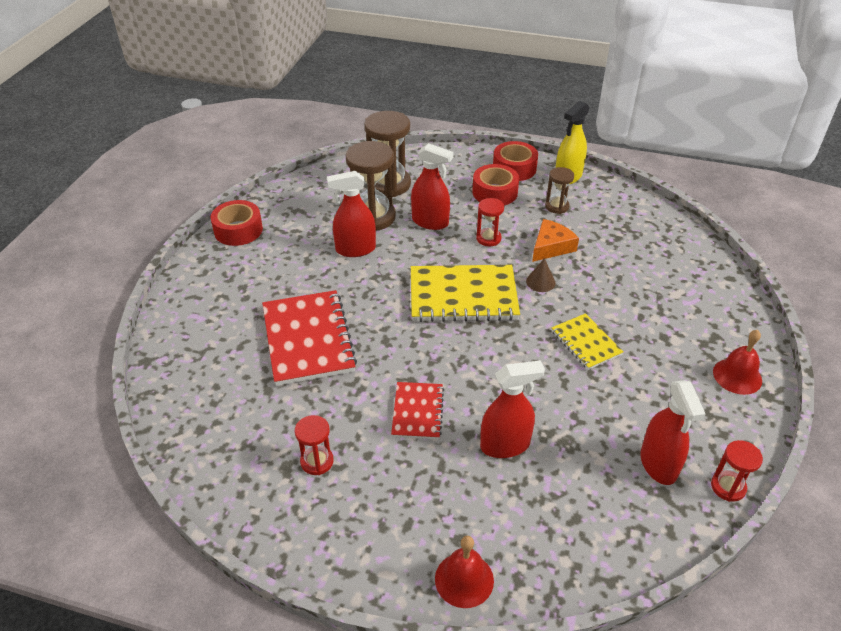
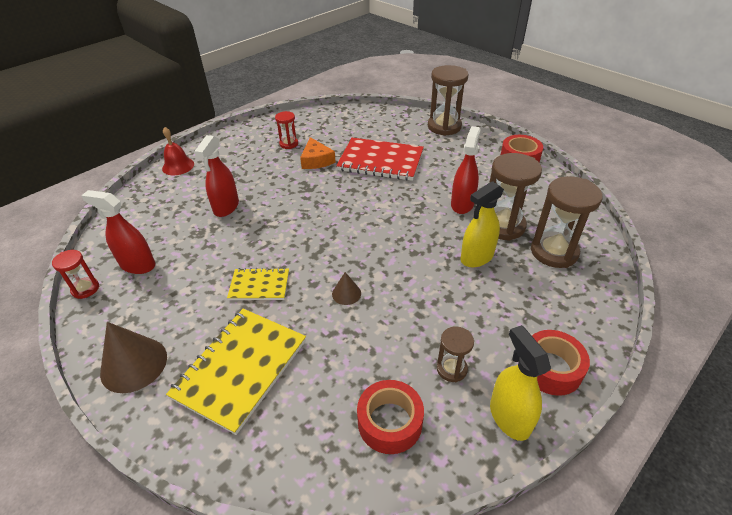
camera: 120 degrees right, 0 degrees up
red notebook [391,382,444,439] -> none
red spray bottle [411,143,454,230] -> yellow spray bottle [461,181,504,268]
yellow notebook [411,265,520,322] -> yellow notebook moved to [166,309,306,435]
red tape [472,164,519,205] -> red tape moved to [357,380,424,454]
red hourglass [476,198,504,246] -> none
orange cheese [532,219,579,262] -> orange cheese moved to [300,137,336,169]
red bell [713,330,762,395] -> brown cone [100,322,167,393]
none -> brown hourglass [428,65,469,136]

